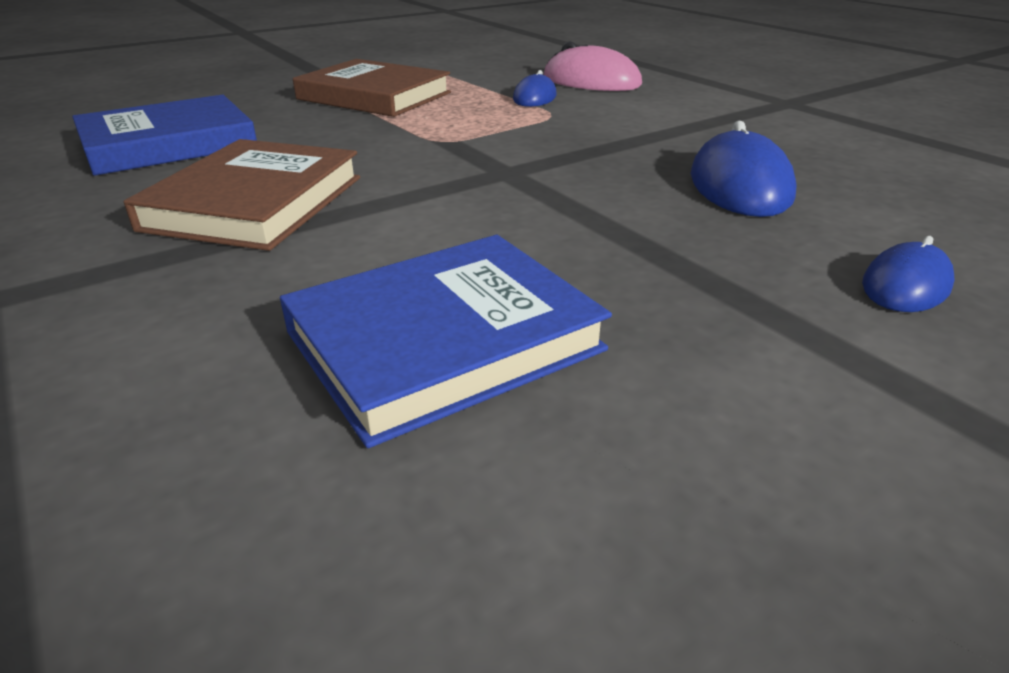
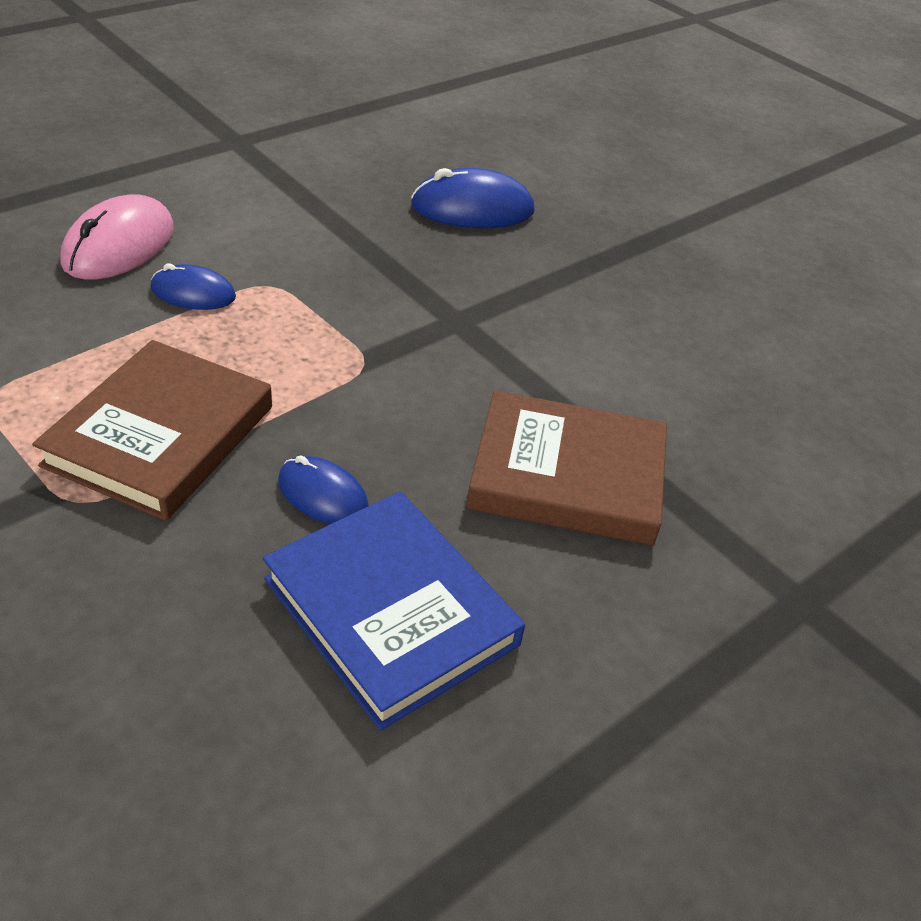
camera: 100 degrees left, 10 degrees up
blue book [280,235,612,448] -> none
blue mouse [862,236,955,312] -> blue mouse moved to [278,455,369,524]

